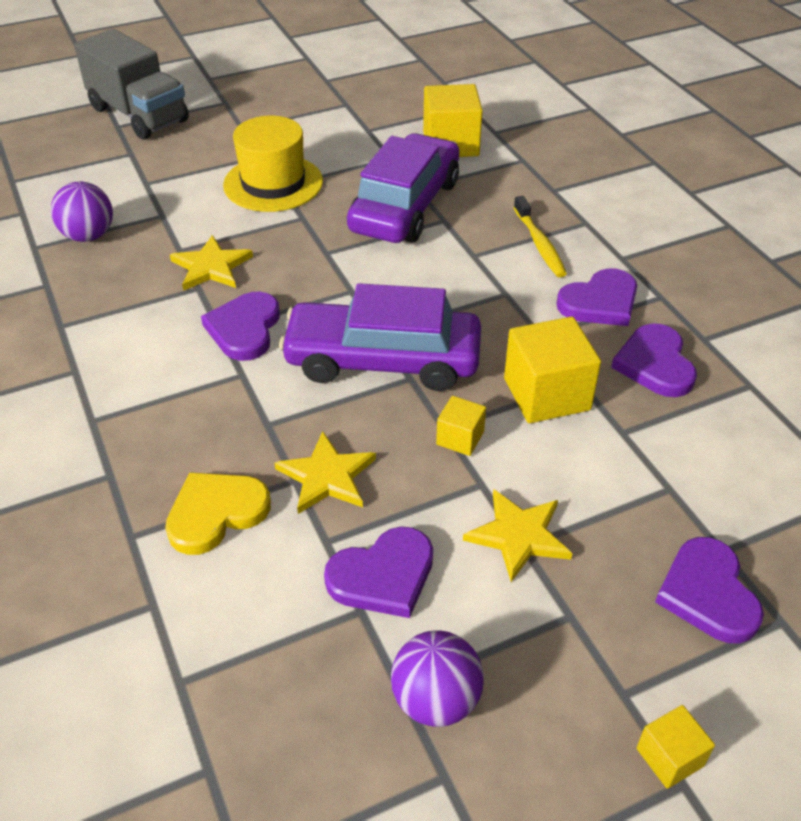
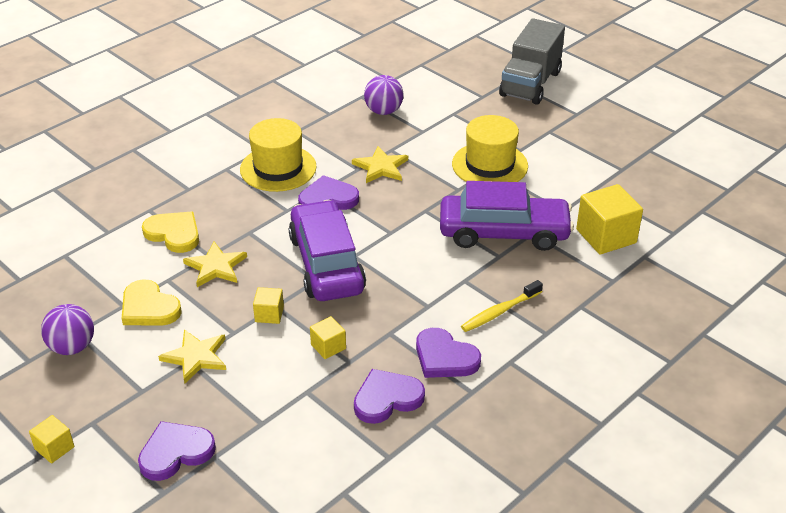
camera: 70 degrees right, 5 degrees down
purple heart [324,526,433,618] -> yellow heart [122,279,182,326]
yellow cube [504,317,601,423] -> yellow cube [310,316,346,359], size x0.52
none -> yellow hat [240,118,317,192]

